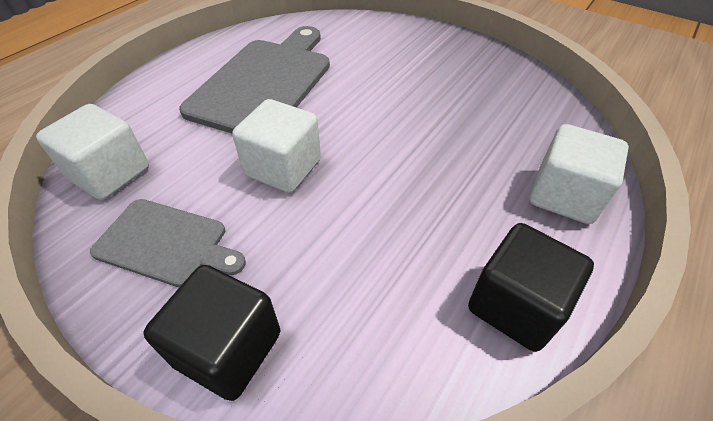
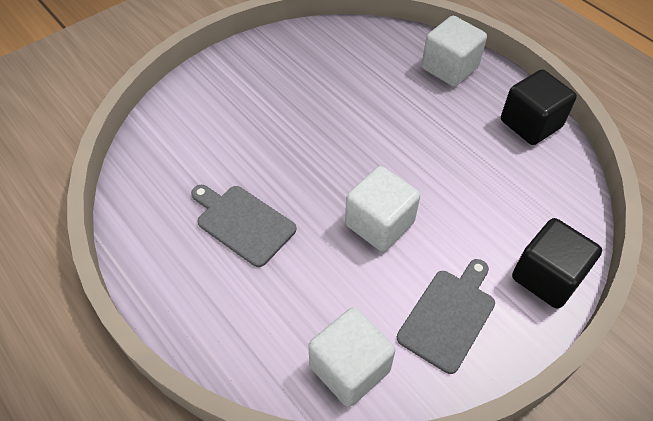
camera: 75 degrees left, 5 degrees up
grey cutting board [179,26,330,133] -> grey cutting board [191,185,296,267], size x0.57

